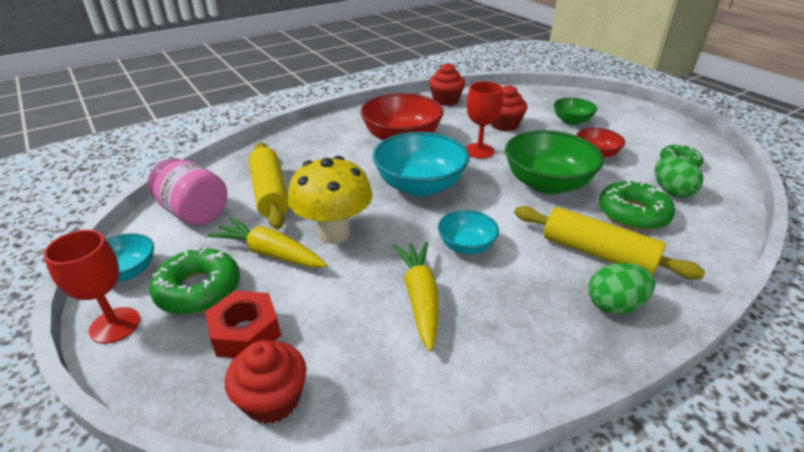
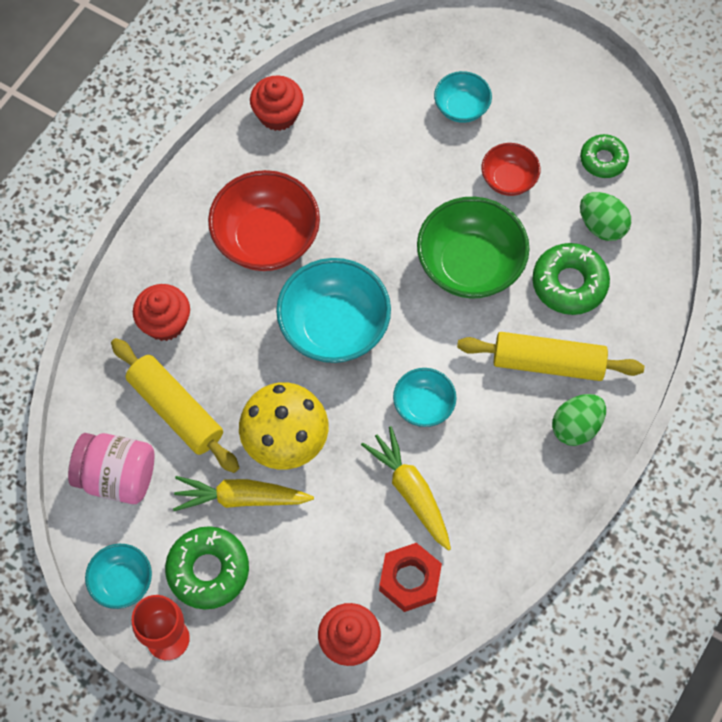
camera: 25 degrees left, 30 degrees up
red nut [205,291,281,358] -> red nut moved to [379,543,442,612]
red goblet [466,81,503,159] -> none
red cupcake [491,85,527,131] -> red cupcake moved to [133,284,190,341]
green bowl [554,98,597,125] -> turquoise bowl [434,71,492,123]

